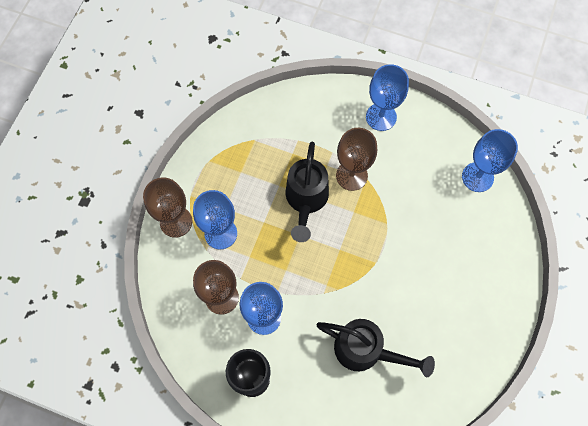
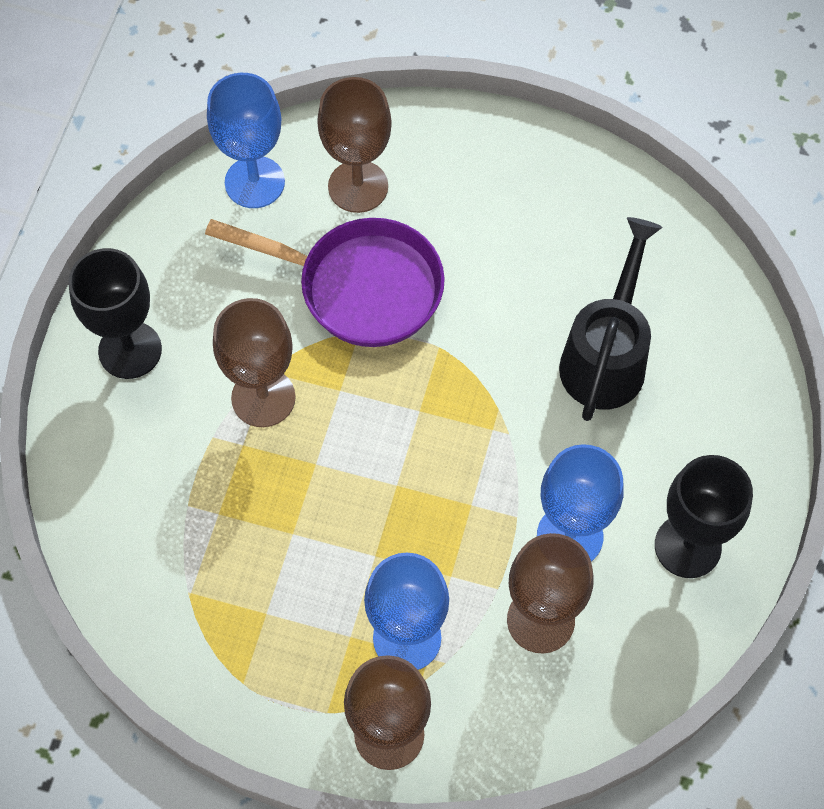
camera: 95 degrees left, 5 degrees down
black watering can [286,141,329,242] -> none
blue goblet [366,64,409,131] -> black goblet [68,248,162,379]
none -> purple pan [205,218,445,347]
none -> brown goblet [317,77,392,213]

